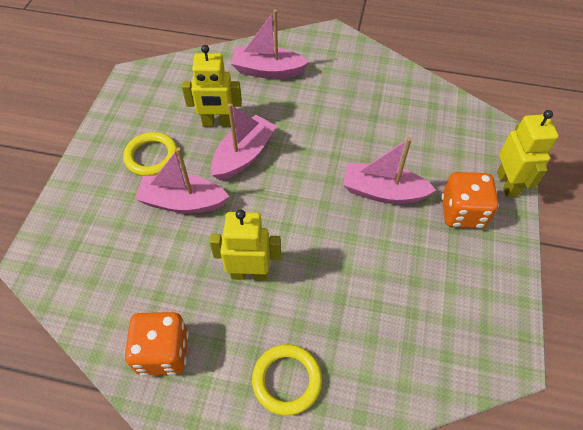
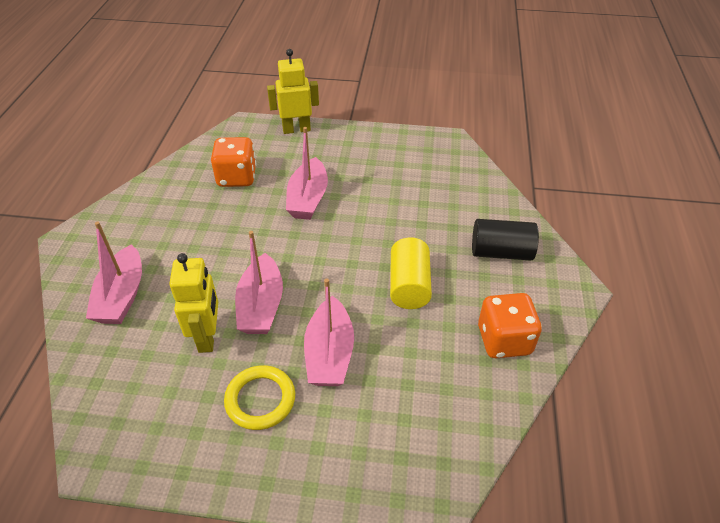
camera: 95 degrees left, 10 degrees down
yellow robot [210,209,281,281] -> yellow cylinder [390,237,432,309]
pink boat [211,104,277,181] -> pink boat turned 120 degrees counterclockwise [235,231,283,334]
yellow ring [252,344,322,415] -> black cylinder [472,219,539,261]
orange dice [441,172,499,228] -> orange dice moved to [211,137,256,187]

